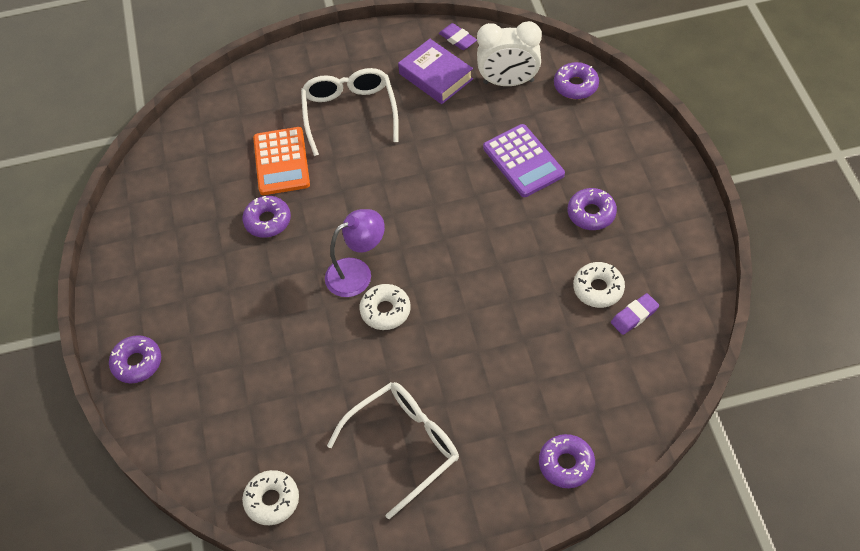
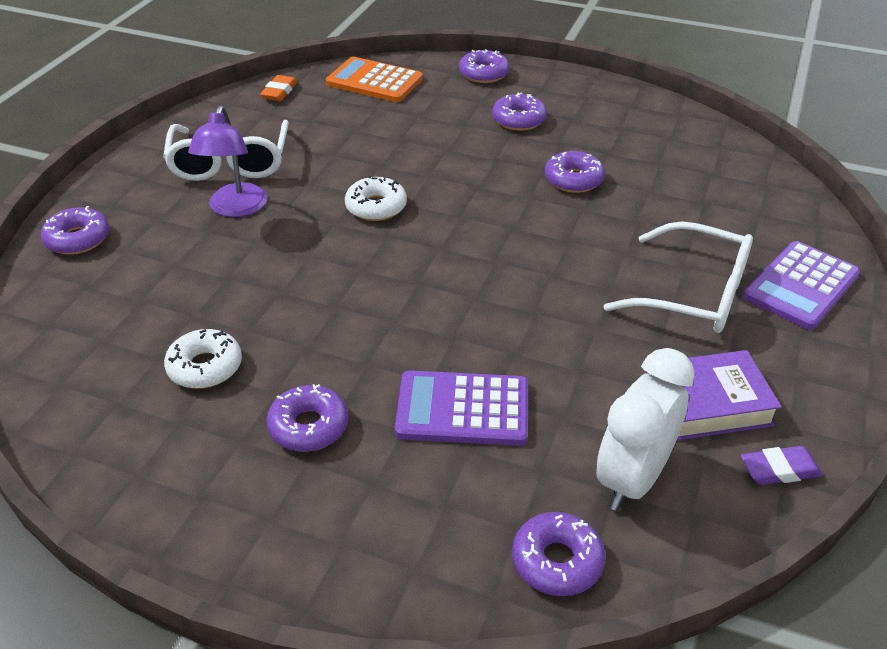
camera: 120 degrees right, 15 degrees down
white donut [242,470,299,525] -> orange eraser [260,75,297,101]
orange calculator [253,127,310,195] -> orange calculator moved to [326,57,423,102]
purple lamp [325,209,385,297] -> purple lamp moved to [188,106,267,217]
purple eraser [611,293,659,335] -> none
none -> purple donut [492,92,547,131]
none -> purple calculator [743,241,860,330]

